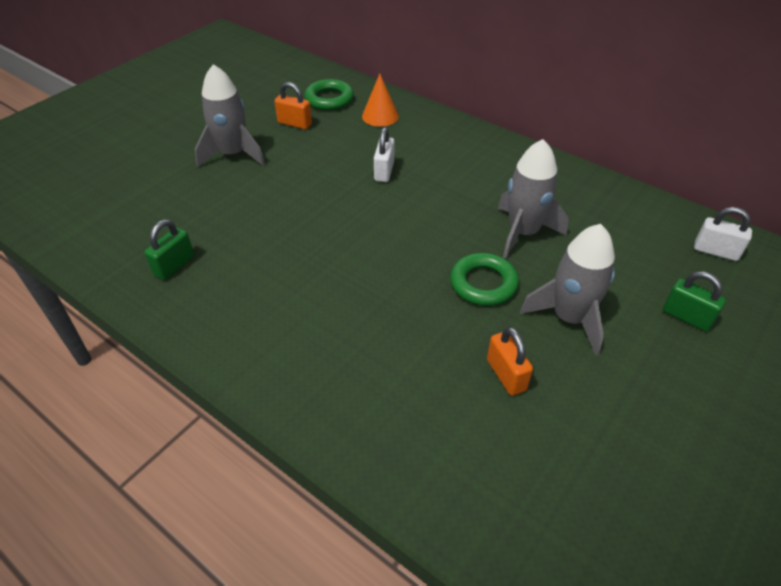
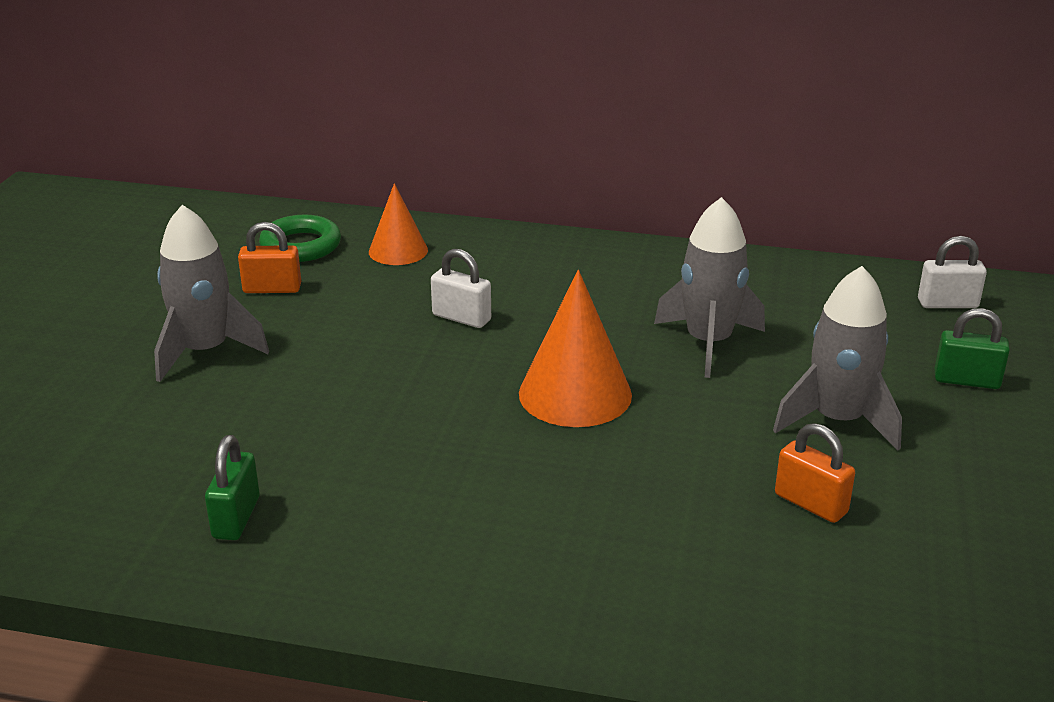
camera: 25 degrees left, 15 degrees down
white padlock [374,127,394,182] -> white padlock turned 45 degrees counterclockwise [431,249,491,328]
green ring [450,253,519,306] -> none
none -> orange cone [519,270,632,427]

